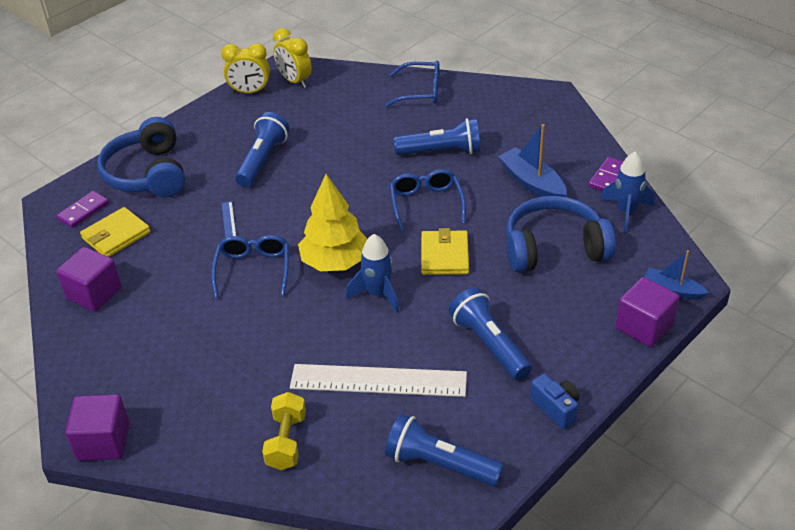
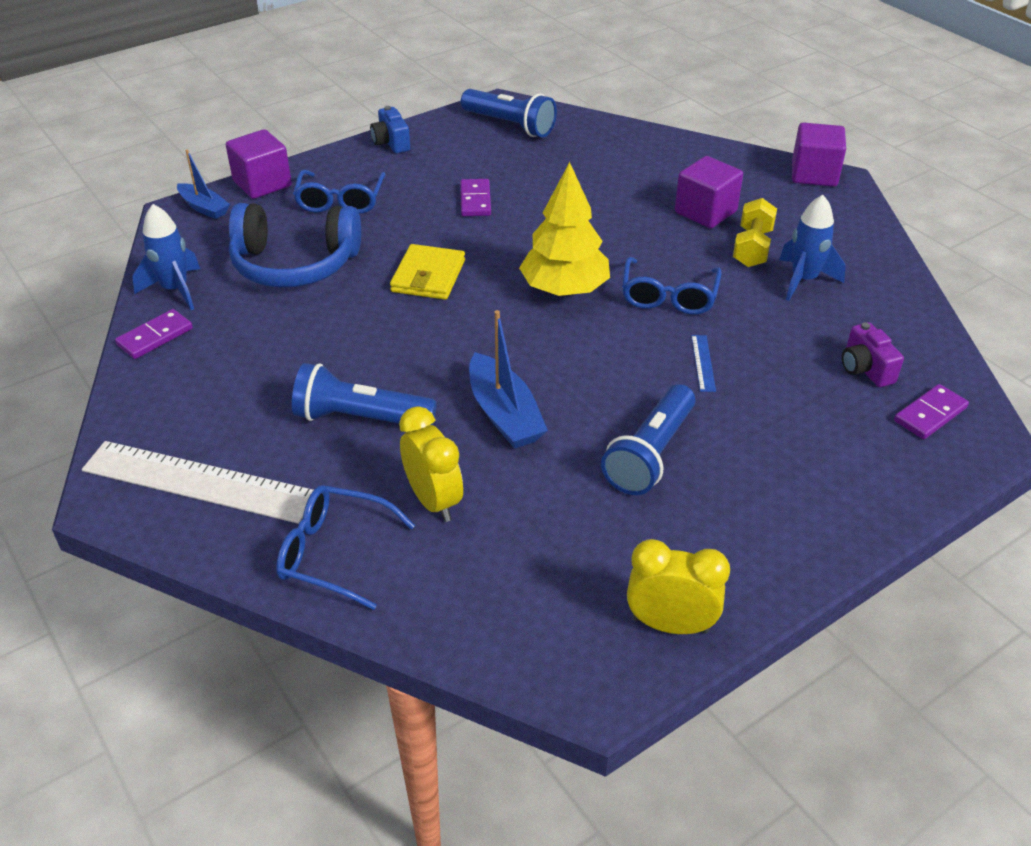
camera: 170 degrees left, 0 degrees up
purple cube [56,247,122,312] -> purple cube moved to [675,156,743,228]
yellow wallet [80,207,151,257] -> purple camera [842,322,904,387]
blue headphones [97,117,185,197] -> none
yellow dumbbell [262,392,306,470] -> yellow dumbbell moved to [733,198,777,267]
yellow clock [273,28,312,88] -> yellow clock moved to [399,406,463,522]
white ruler [290,364,467,397] -> white ruler moved to [82,441,313,524]
blue rocket [346,234,399,313] -> blue rocket moved to [779,195,846,301]
blue glasses [390,169,466,232] -> blue glasses moved to [293,170,386,214]
blue flashlight [449,288,532,380] -> none
blue boat [498,124,567,197] -> blue boat moved to [469,310,548,449]
none -> purple domino [460,179,491,216]

